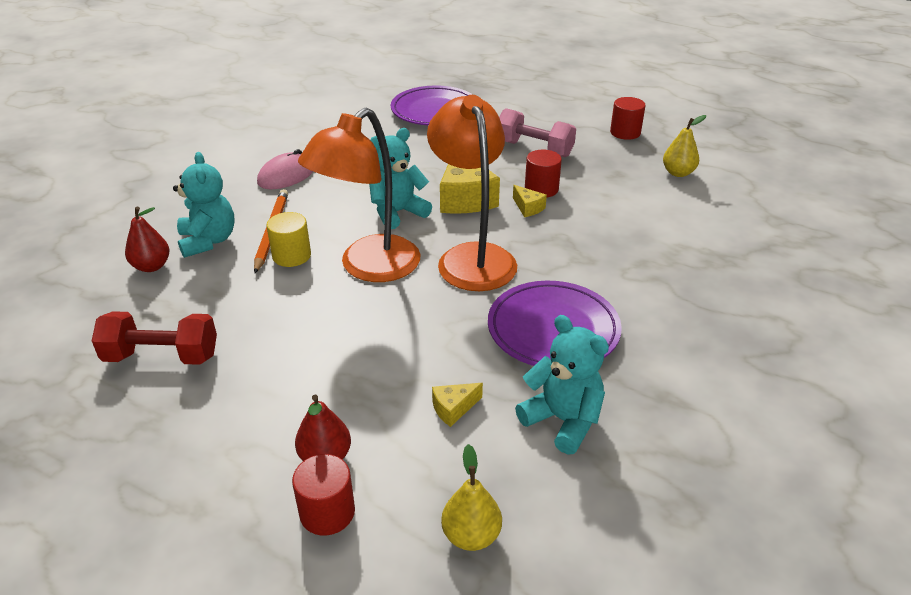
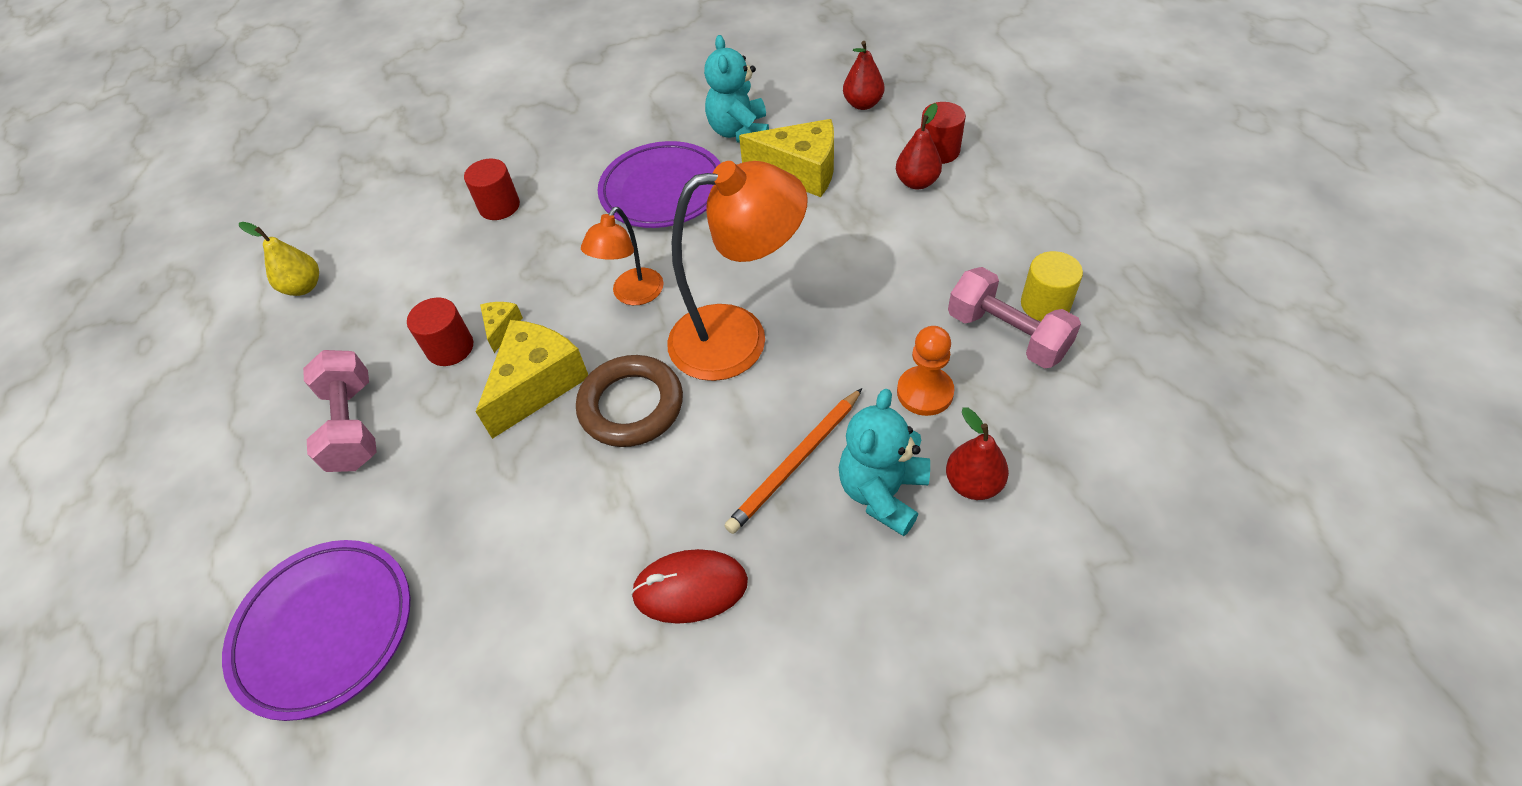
camera: 135 degrees left, 15 degrees up
red dumbbell [92,311,217,365] -> pink dumbbell [948,267,1081,368]
pink mouse [257,149,313,189] -> red mouse [631,549,748,624]
yellow cylinder [267,212,311,267] -> yellow cylinder moved to [1021,251,1083,321]
turquoise teddy bear [369,128,432,229] -> brown ring [576,355,683,447]
orange lamp [427,95,517,291] -> orange lamp [581,207,664,305], size x0.55
yellow cheese [432,383,483,427] -> yellow cheese [739,119,834,197], size x2.13
yellow pear [441,444,502,551] -> red pear [843,41,885,110]
red cylinder [610,97,645,140] -> red cylinder moved to [464,159,520,220]
none -> orange pawn [897,326,955,416]

